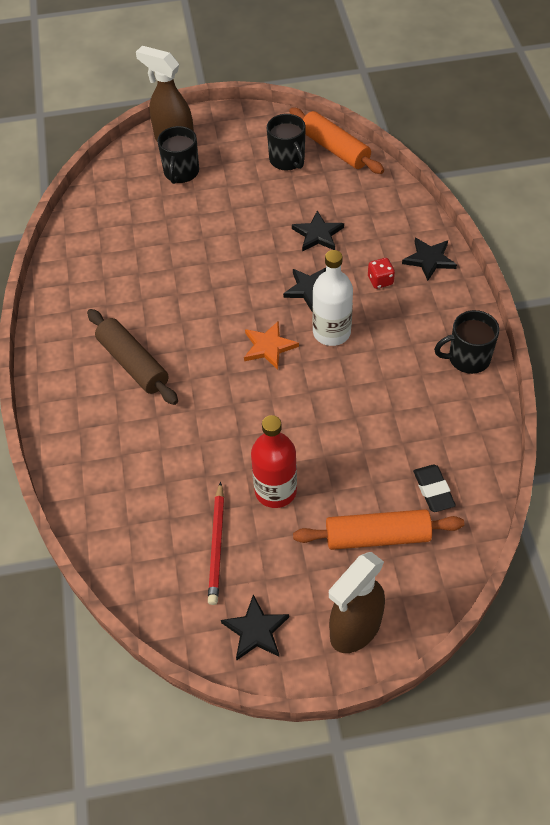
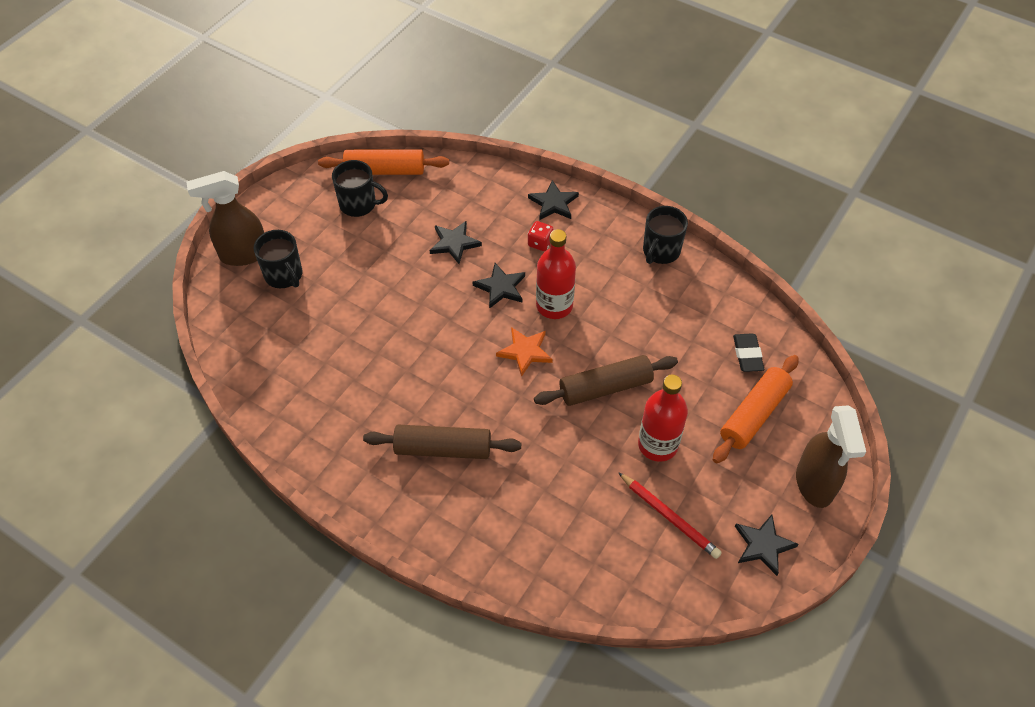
camera: 50 degrees left, 0 degrees up
white bottle [313,250,353,346] -> red bottle [536,229,576,319]
black eraser [413,465,456,512] -> black eraser turned 60 degrees clockwise [733,333,764,372]
none -> brown rolling pin [534,355,678,406]

